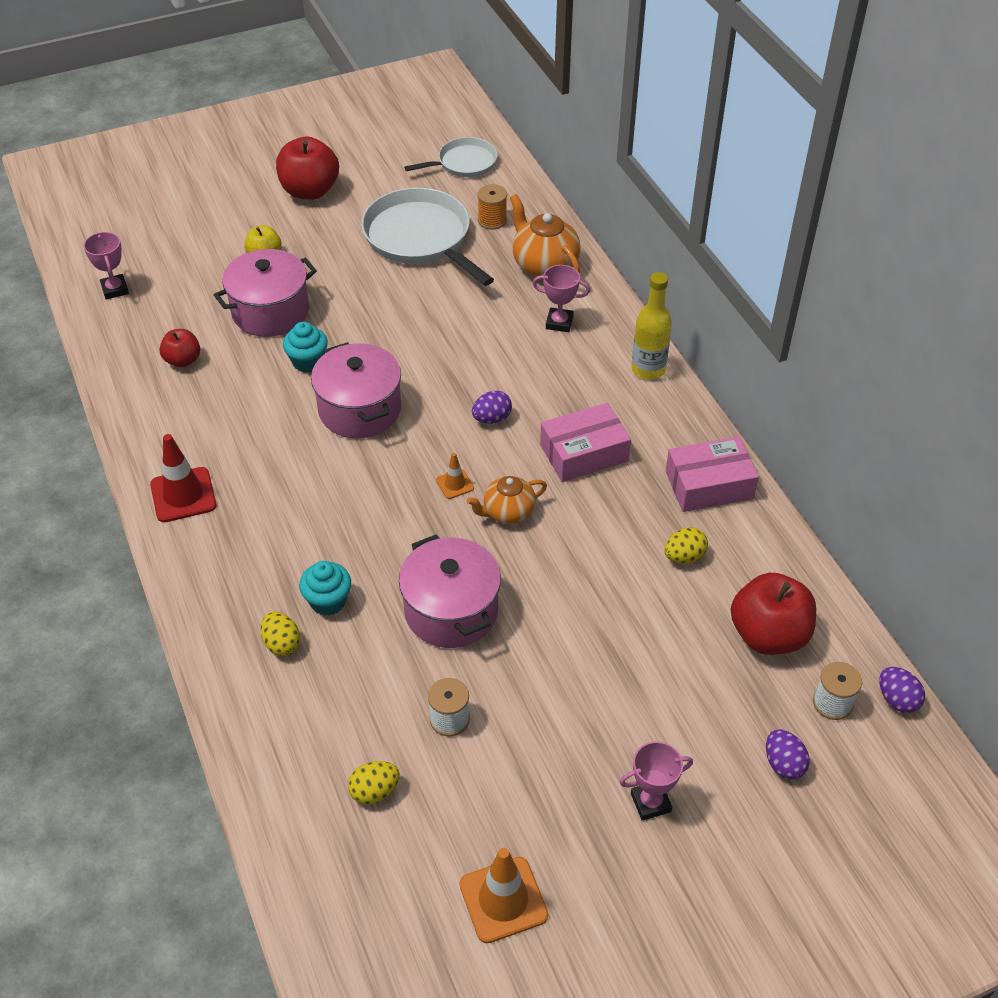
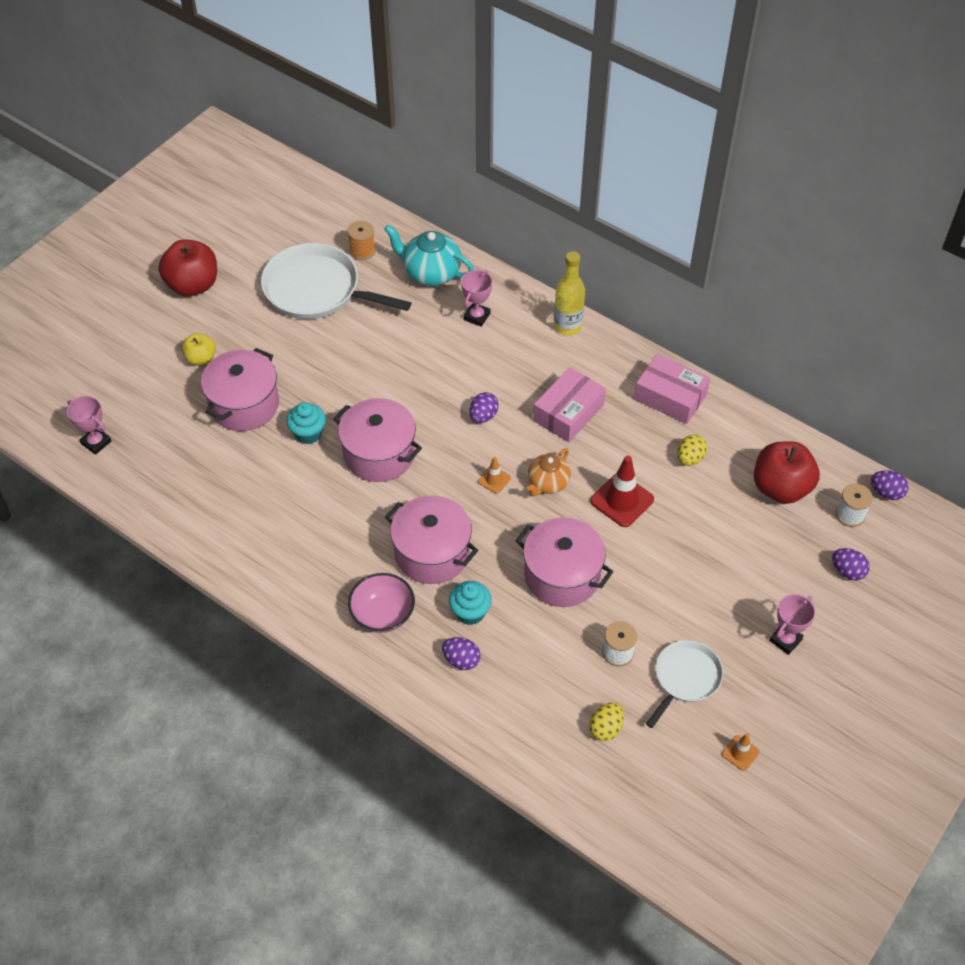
camera: 30 degrees left, 5 degrees up
red traffic cone [150,434,217,522] -> red traffic cone moved to [590,456,654,527]
red apple [160,329,200,367] -> none
yellow egg [260,612,300,656] -> purple egg [442,637,481,670]
white pan [404,137,498,177] -> white pan moved to [646,640,723,728]
orange traffic cone [460,848,548,943] -> orange traffic cone [722,733,759,771], size x0.53
orange teapot [510,194,581,277] -> turquoise teapot [384,224,474,286]
pink trophy [533,265,590,332] -> pink trophy turned 45 degrees counterclockwise [461,270,493,327]
pink box [666,436,759,512] -> pink box turned 75 degrees clockwise [634,354,710,424]
none -> pink bowl [348,573,415,633]
none -> pink pot [385,495,478,584]

